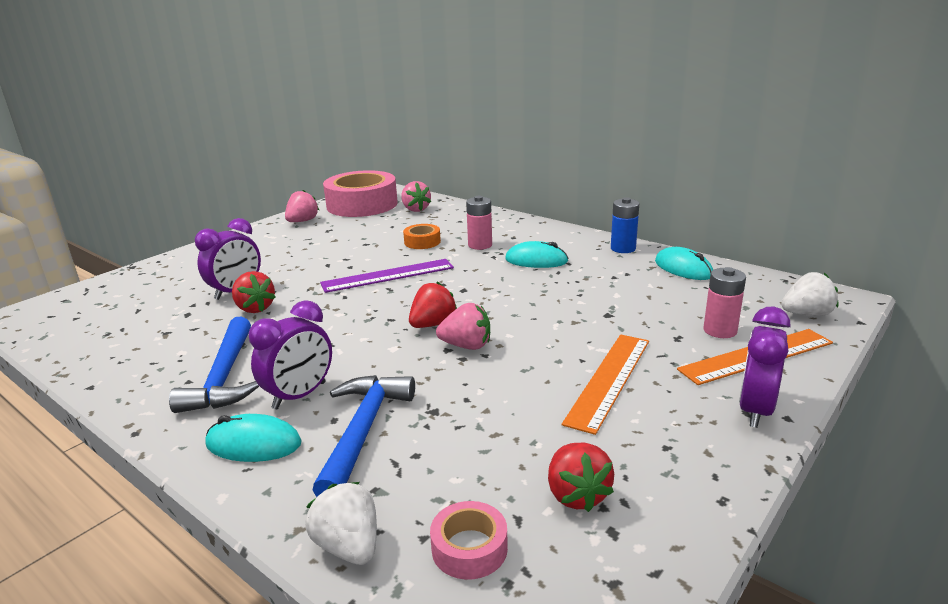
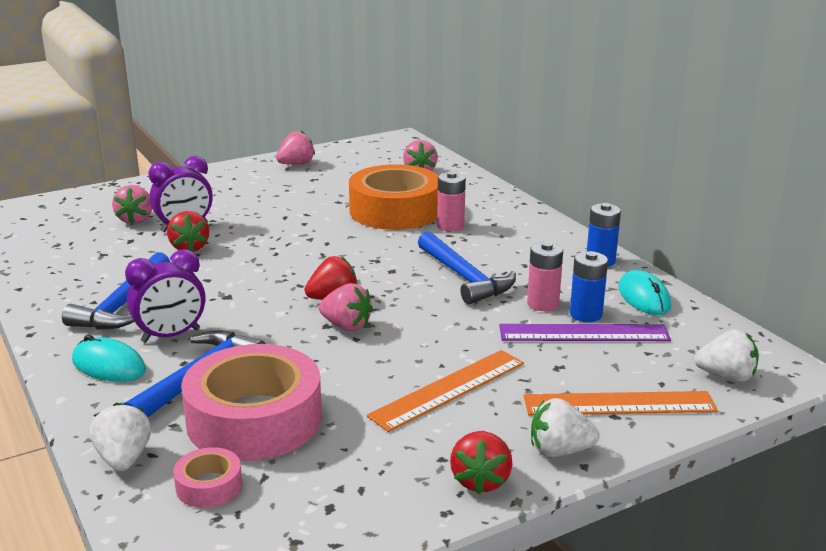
camera: 20 degrees right, 0 degrees up
purple ruler [320,259,454,293] -> purple ruler moved to [499,324,671,341]
pink tape [323,170,398,217] -> pink tape moved to [181,344,322,461]
orange tape [403,224,441,249] -> orange tape [349,164,439,230], size x2.26
turquoise mouse [505,241,569,268] -> none
red strawberry [548,443,614,512] -> red strawberry moved to [450,431,512,495]
pink battery [704,267,746,338] -> pink battery moved to [527,242,563,311]
purple clock [739,307,791,428] -> white strawberry [531,398,600,457]
none -> pink strawberry [112,185,152,224]
none -> blue hammer [418,232,516,304]
none -> blue battery [570,251,608,322]

